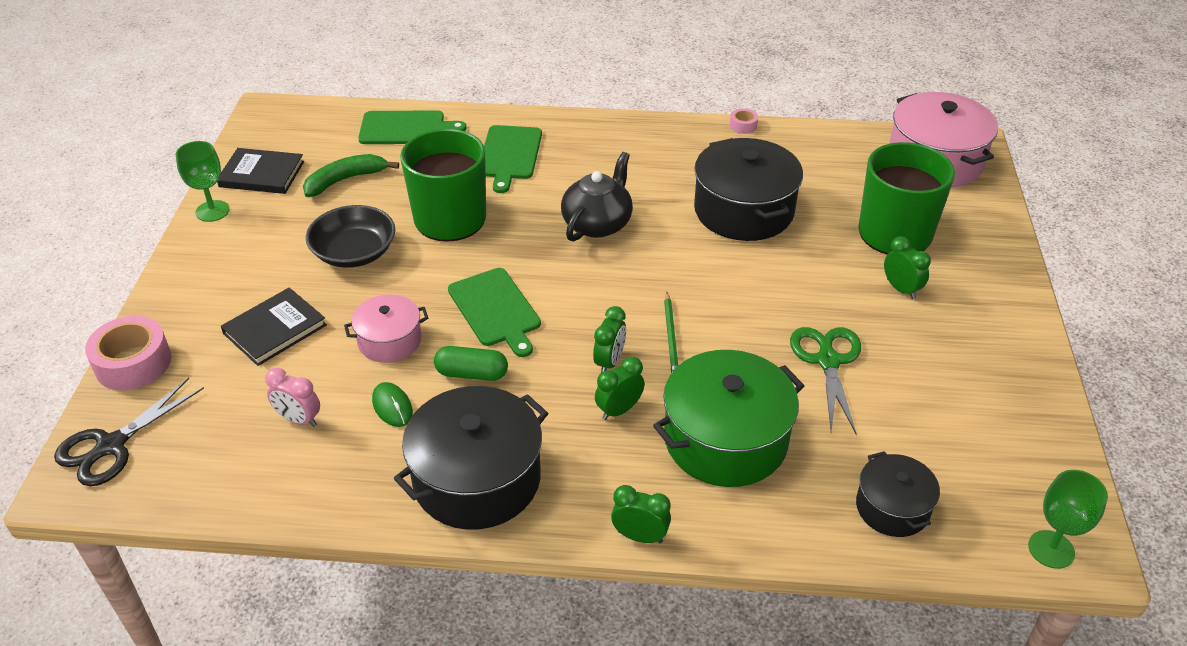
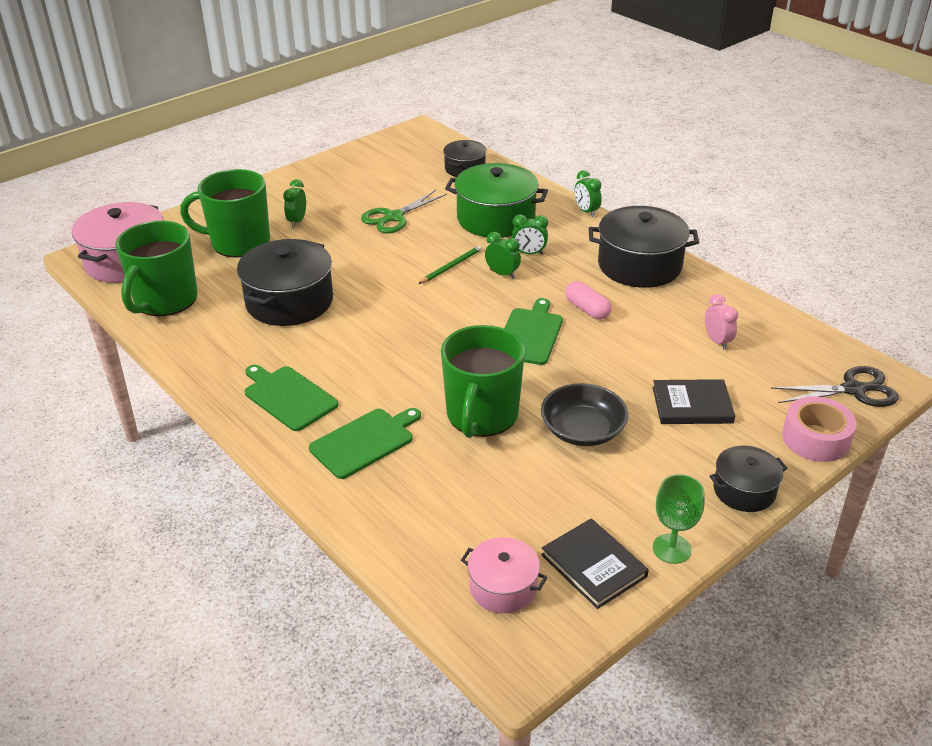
camera: 135 degrees left, 5 degrees down
green banana [303,154,399,197] -> none
pink pot [344,294,429,363] -> pink pot moved to [461,537,547,613]
green cutting board [358,110,466,144] -> green cutting board moved to [244,364,339,431]
green mouse [372,382,413,427] -> none
green capsule [434,346,508,381] -> pink capsule [565,281,612,320]
black teapot [561,152,633,242] -> none
green clock [593,306,626,373] -> green clock turned 60 degrees clockwise [485,232,521,279]
pink tape [730,108,758,134] -> none
green goblet [1028,470,1108,569] -> none
none -> green mug [115,221,198,316]
none -> black pot [709,446,788,512]

